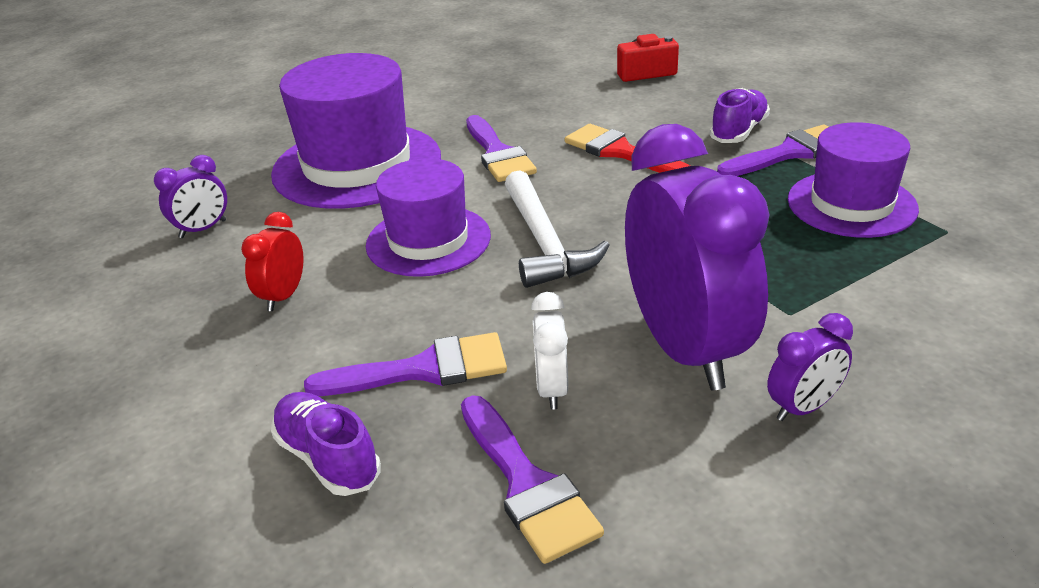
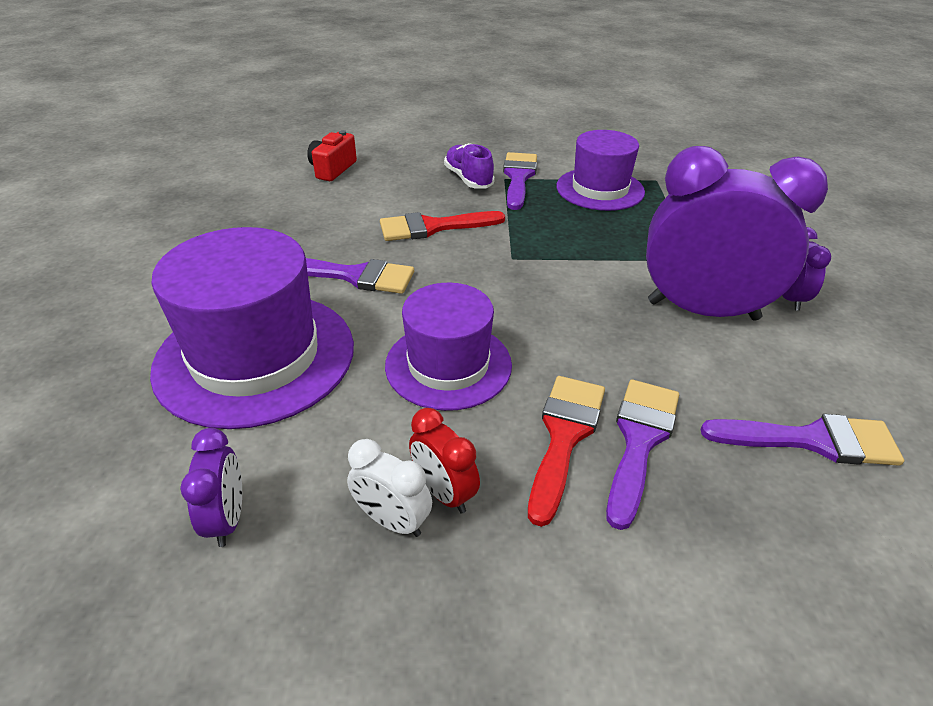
camera: 60 degrees left, 5 degrees up
purple shoe [271,392,381,496] -> none
white hammer [505,170,610,288] -> none
white clock [531,292,568,410] -> white clock moved to [347,439,432,537]
none -> red brush [528,376,605,527]

